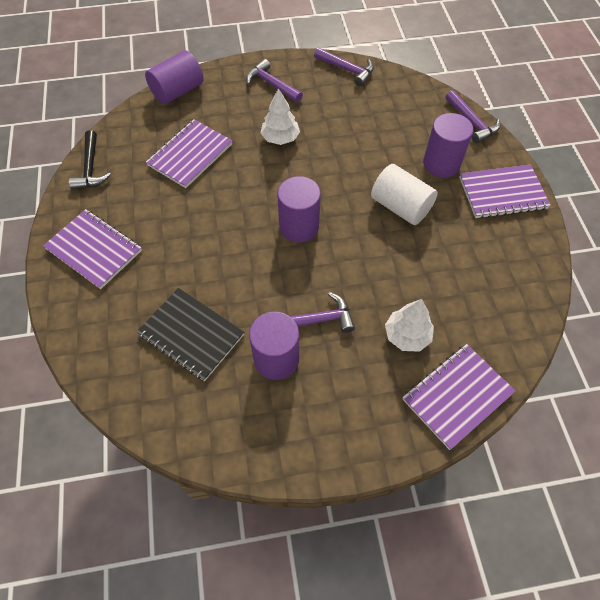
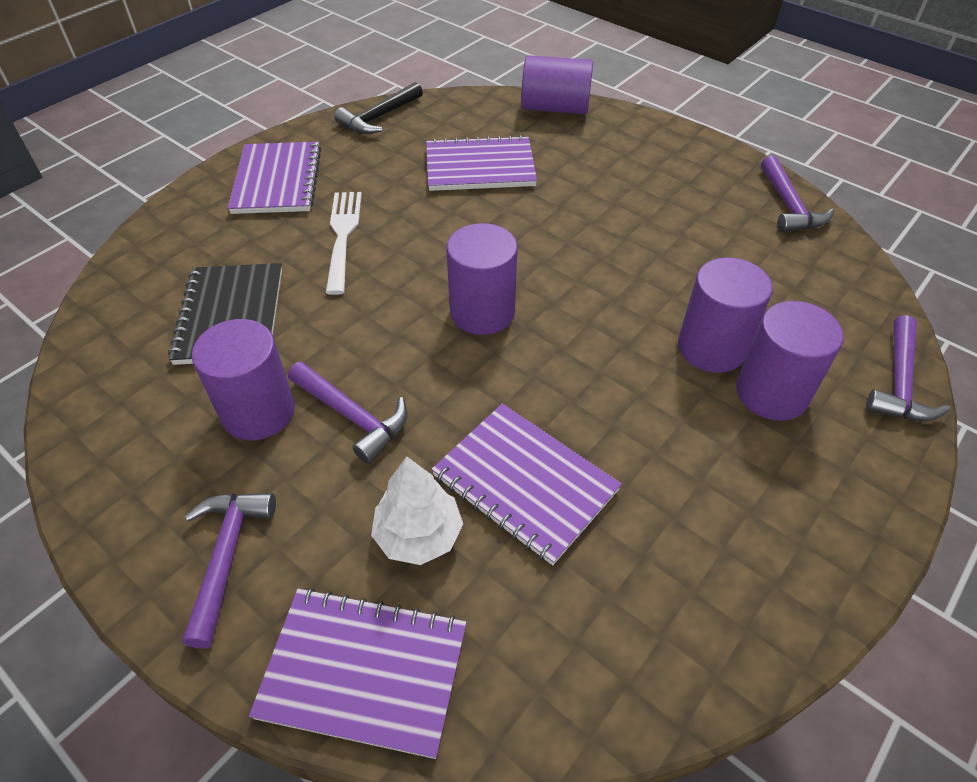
camera: 50 degrees right, 10 degrees down
purple hammer [246,59,303,103] -> purple hammer moved to [182,493,276,649]
white tree [261,88,300,145] -> none
white cylinder [371,164,438,225] -> none
purple notebook [459,164,551,219] -> purple notebook moved to [431,404,622,565]
none -> white fork [326,192,362,295]
none -> purple cylinder [678,257,773,373]

